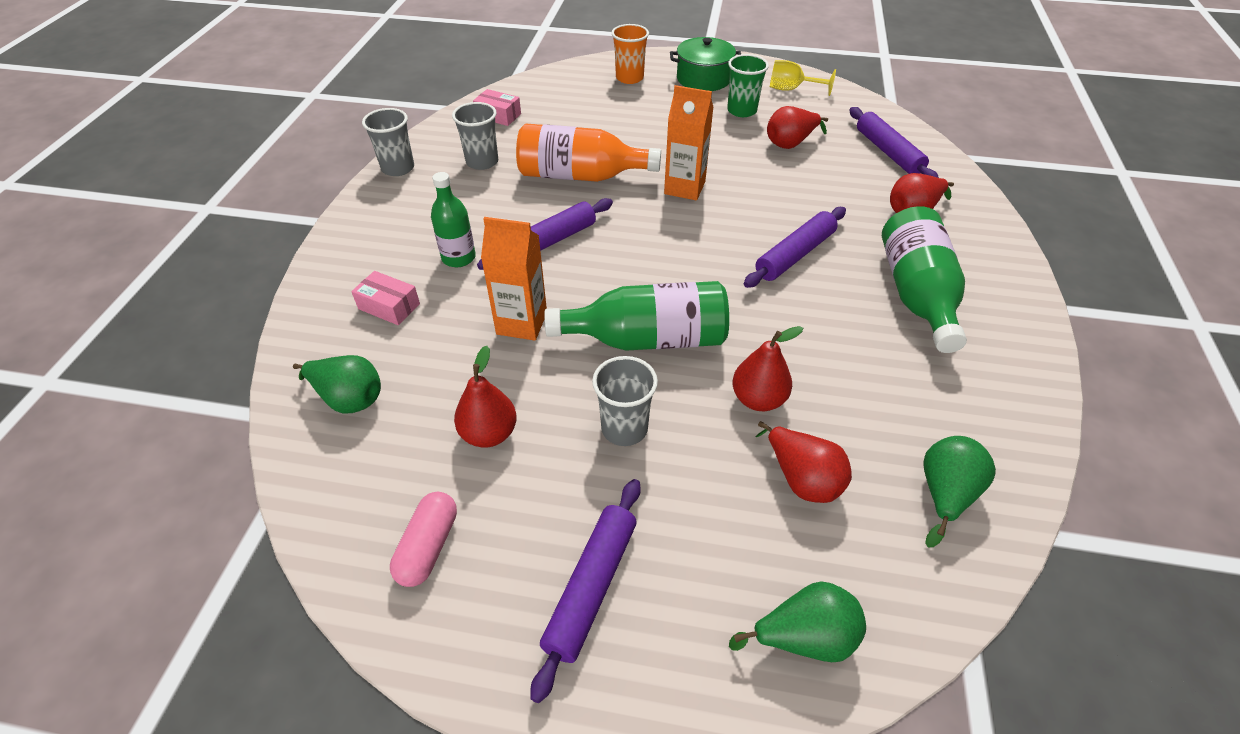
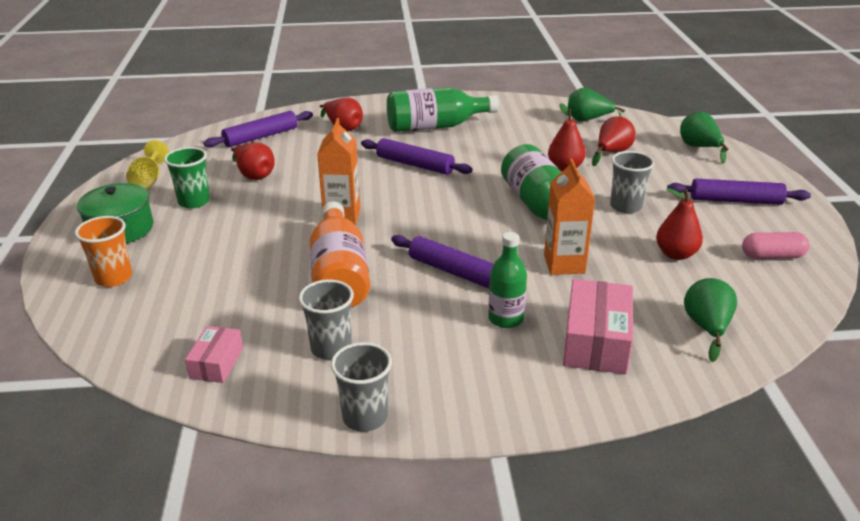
camera: 105 degrees left, 15 degrees down
pink box [351,271,420,325] -> pink box [563,279,633,374], size x1.74

